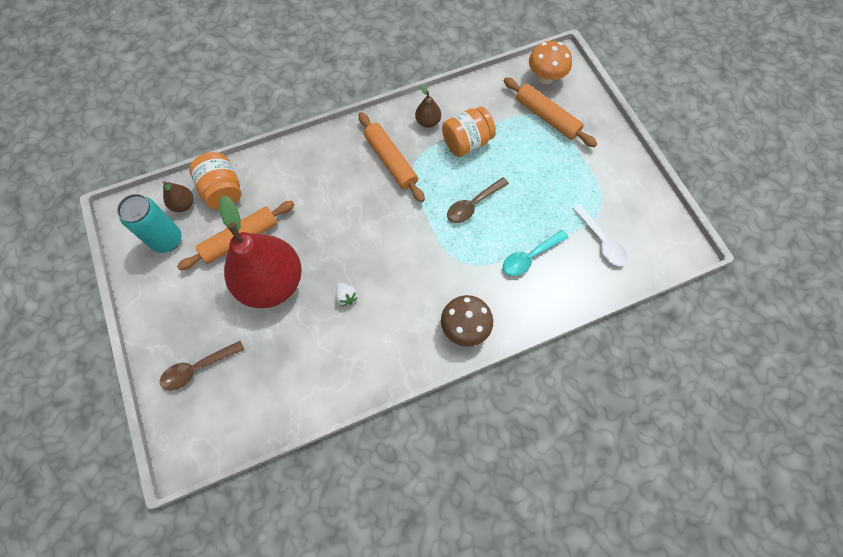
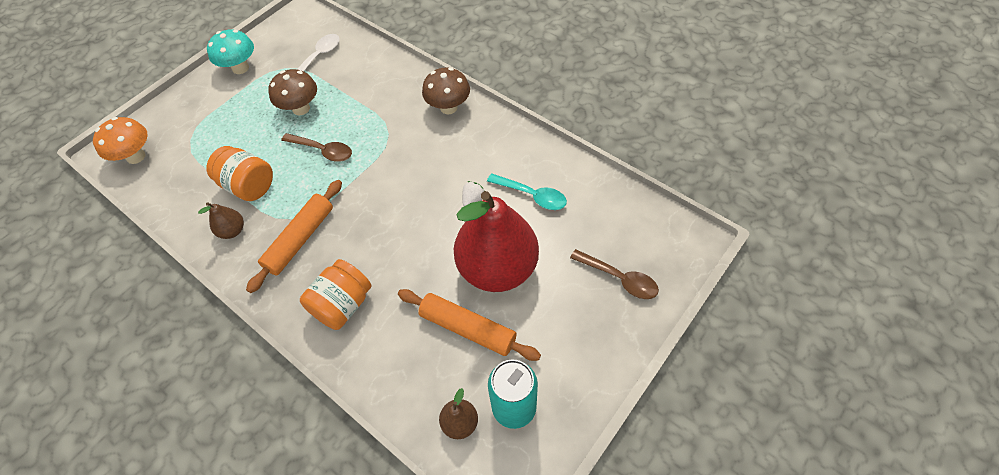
camera: 115 degrees left, 10 degrees down
orange jar [189,152,241,209] -> orange jar moved to [300,259,371,330]
turquoise spoon [503,230,569,276] -> turquoise spoon moved to [487,173,567,210]
orange rolling pin [504,77,597,147] -> none
none -> turquoise mushroom [207,29,254,74]
none -> brown mushroom [269,69,317,115]

